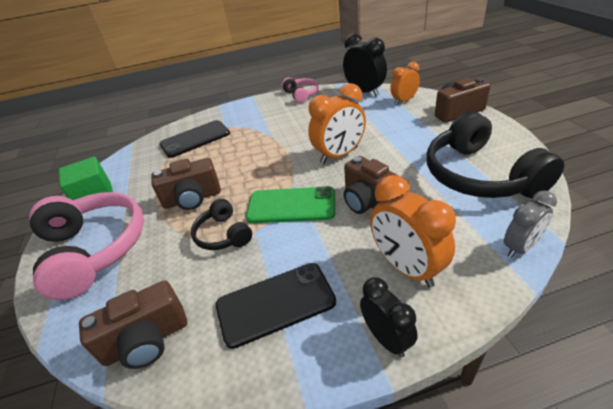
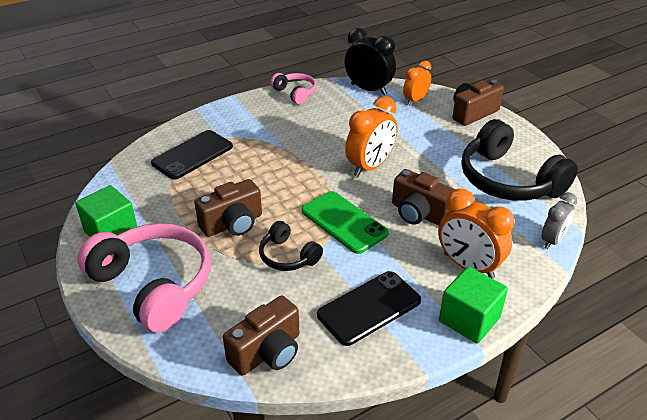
camera: 20 degrees left, 0 degrees up
green phone [246,186,335,223] -> green phone turned 60 degrees clockwise [302,191,389,254]
black clock [360,277,418,358] -> green cube [439,266,508,344]

